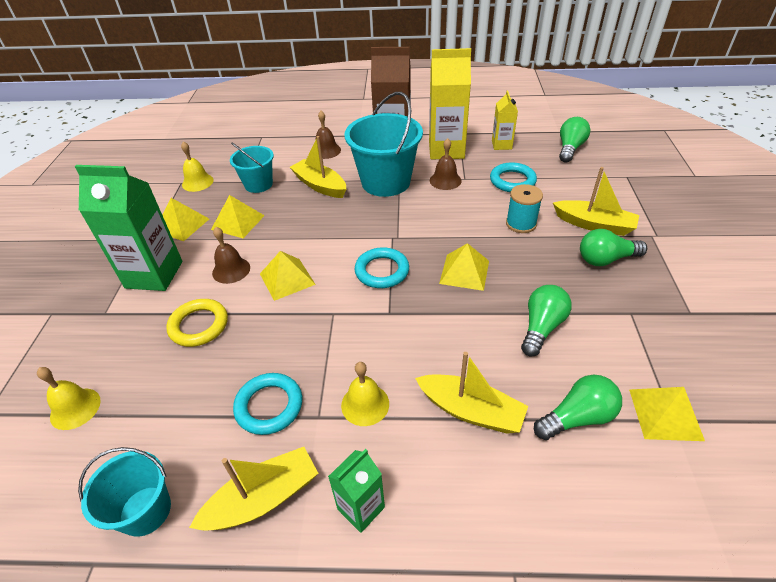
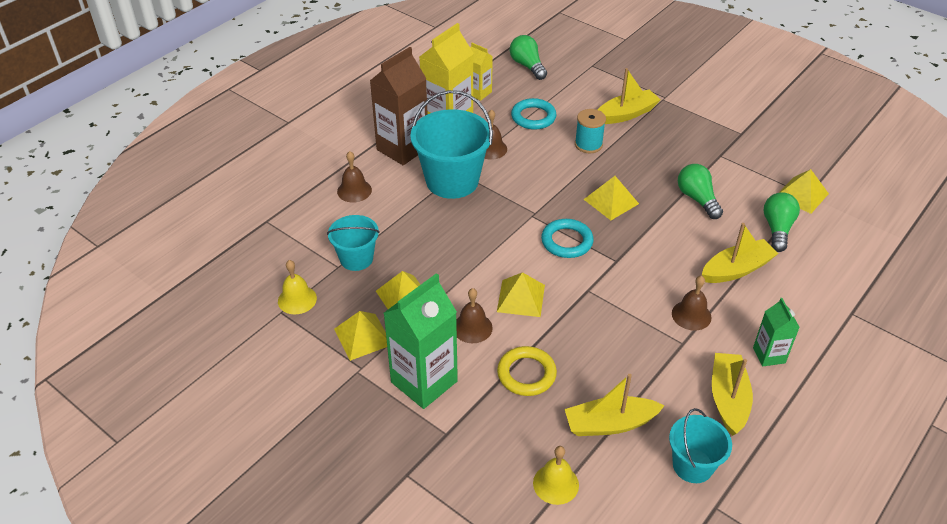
camera: 55 degrees left, 0 degrees up
turquoise ring [233,373,302,435] -> none
yellow boat [290,136,346,198] -> yellow boat moved to [565,374,664,436]
yellow bell [341,362,389,426] -> brown bell [672,276,711,330]
green light bulb [580,229,647,266] -> none

